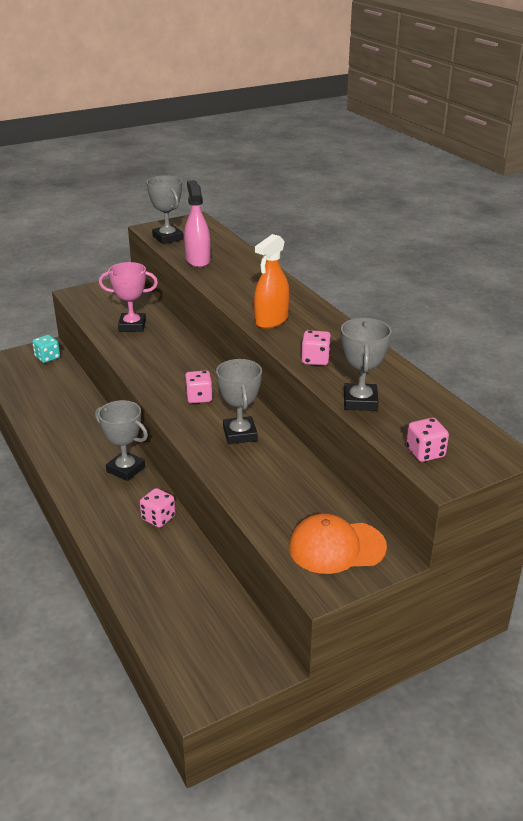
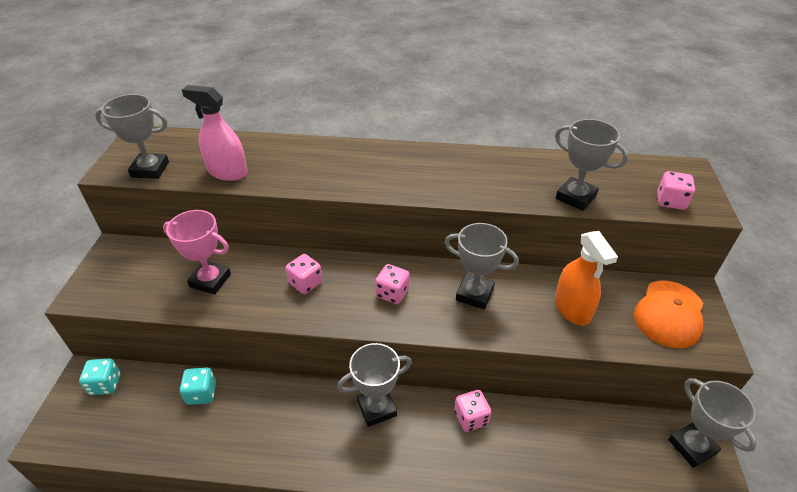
camera: 55 degrees left, 10 degrees up
pink trophy [99,262,158,332] -> pink trophy turned 75 degrees clockwise [163,210,231,295]
orange spray bottle [254,234,289,329] -> orange spray bottle moved to [555,231,618,326]
pink dice [301,330,331,366] -> pink dice moved to [285,254,323,294]
none -> turquoise dice [180,368,216,405]
none -> grey trophy [668,378,757,468]

